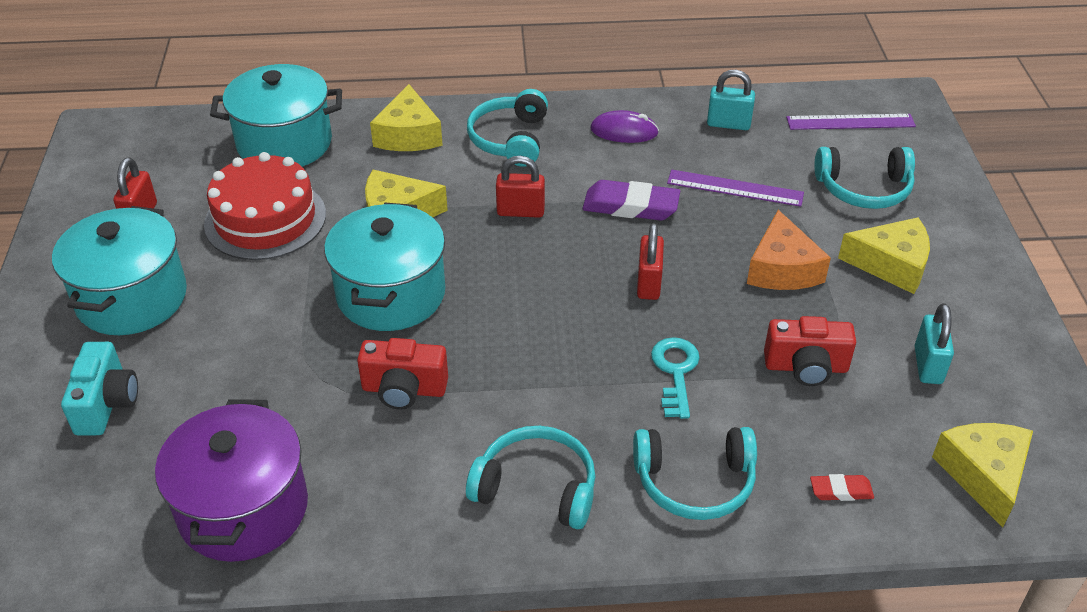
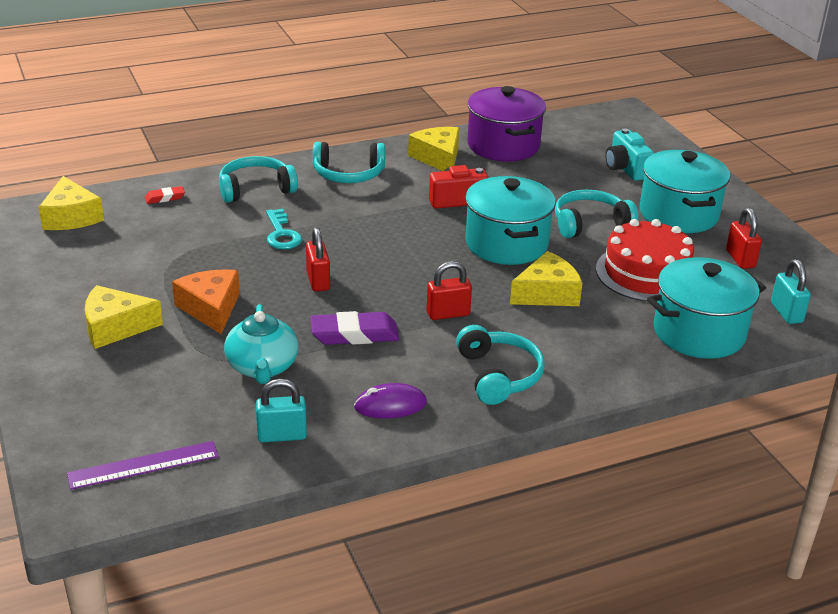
camera: 160 degrees right, 10 degrees down
yellow cheese [370,84,443,151] -> yellow cheese moved to [408,127,459,171]
purple ruler [667,170,804,207] -> turquoise teapot [224,304,299,384]
red camera [764,316,856,386] -> none
turquoise headphones [814,147,915,209] -> turquoise headphones moved to [555,190,638,238]
turquoise padlock [915,303,954,384] -> turquoise padlock moved to [771,259,811,324]

